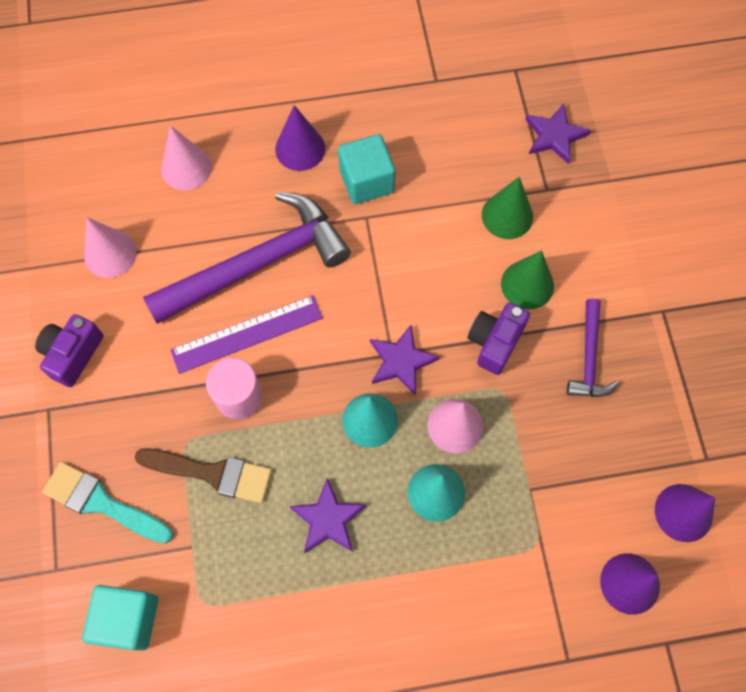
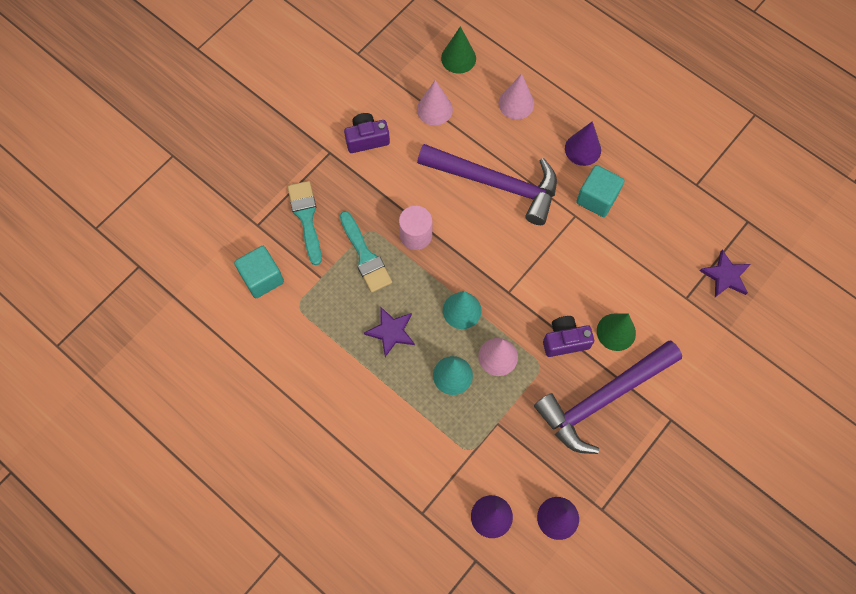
camera: 50 degrees right, 0 degrees up
brown brush [135,448,272,503] -> turquoise brush [340,211,392,293]
purple ruler [170,295,323,374] -> none
purple star [370,325,440,395] -> none
green cone [482,177,533,239] -> green cone moved to [441,26,476,74]
purple hammer [567,298,618,397] -> purple hammer [534,341,682,454], size x2.03

